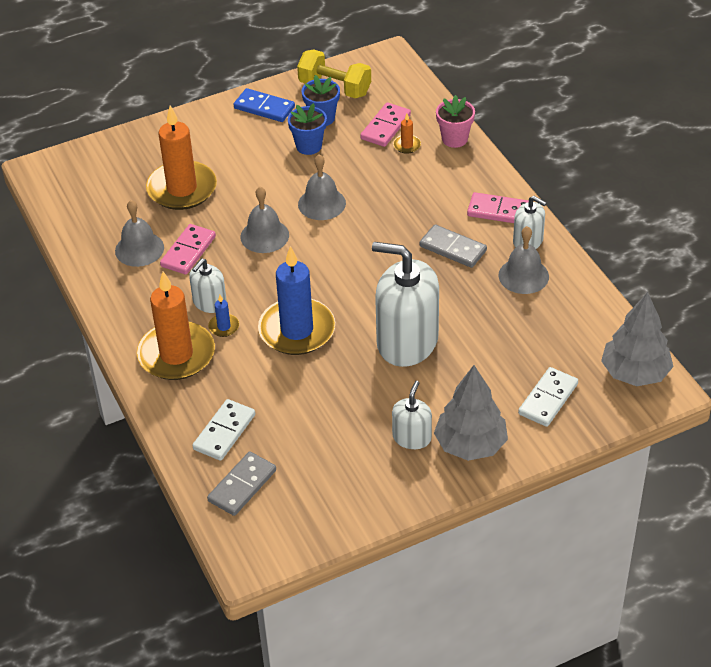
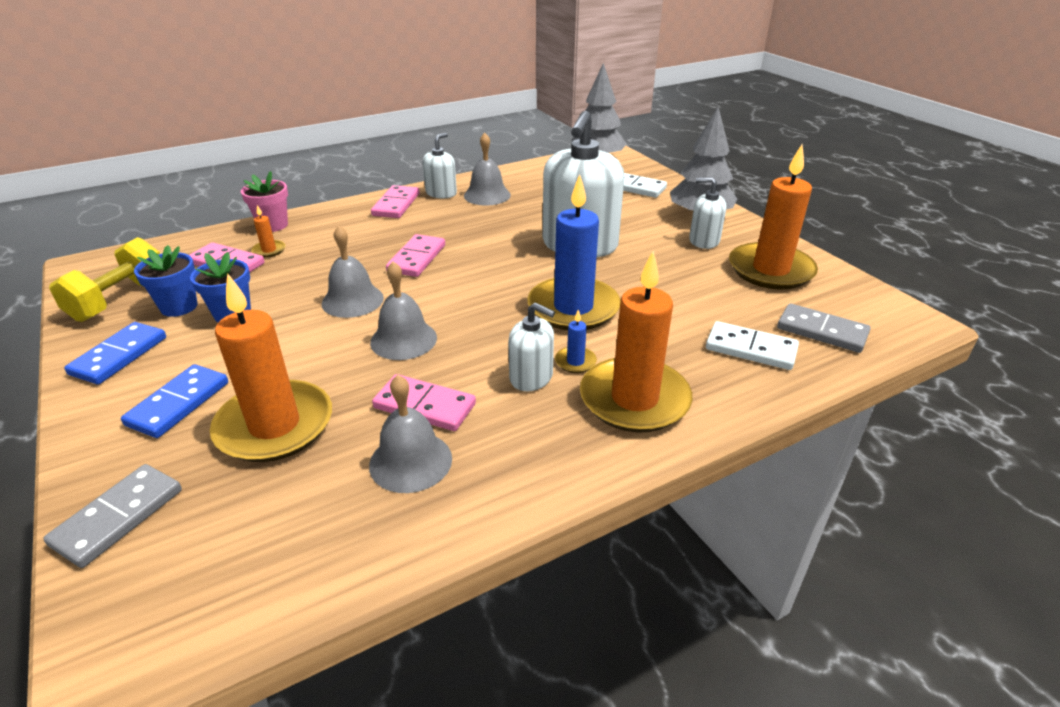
camera: 95 degrees left, 10 degrees down
grey domino [420,224,487,268] -> grey domino moved to [43,464,182,568]
none -> blue domino [121,364,228,438]
none -> pink domino [386,234,445,277]
none -> orange candle [729,145,818,289]

